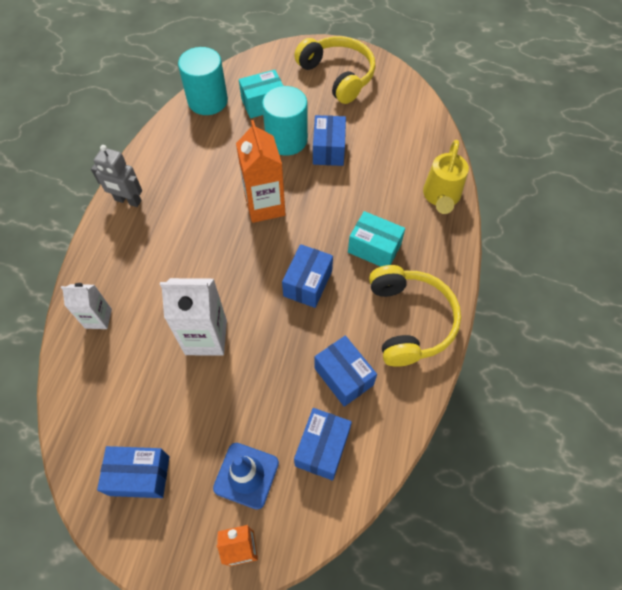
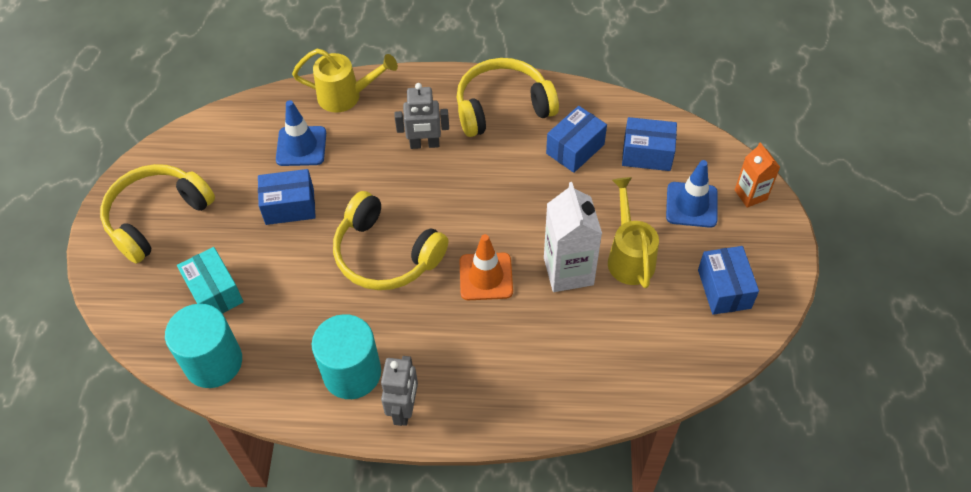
camera: 100 degrees left, 5 degrees down
white carton [61,283,112,329] -> none
orange carton [236,120,286,223] -> yellow headphones [333,191,448,290]
turquoise cylinder [262,86,308,156] -> turquoise cylinder moved to [312,314,381,399]
blue box [282,244,333,308] -> none
turquoise box [348,211,405,267] -> grey robot [394,83,449,149]
none -> blue traffic cone [276,100,326,166]
none -> orange traffic cone [459,234,513,300]
none -> yellow watering can [608,177,659,288]

